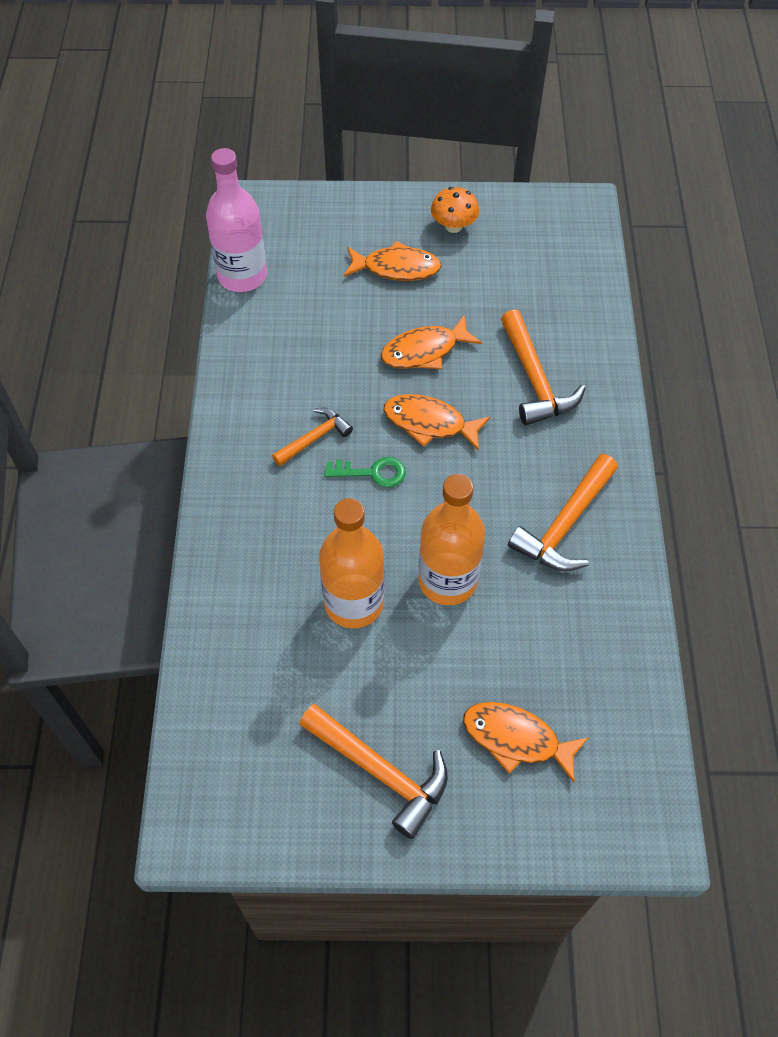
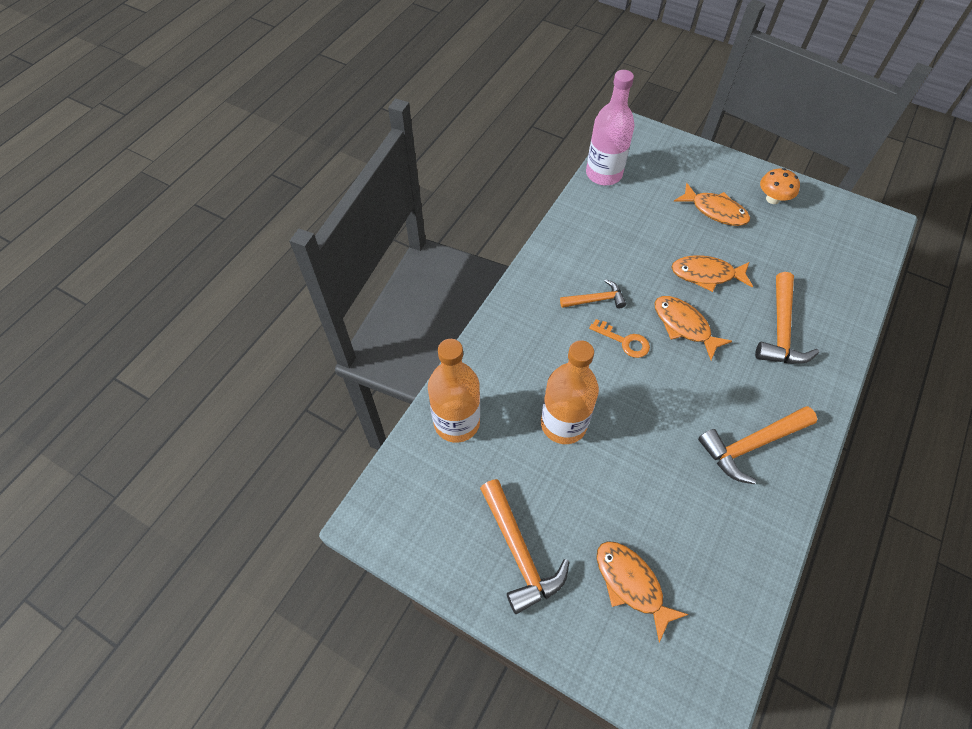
camera: 30 degrees right, 0 degrees up
green key [324,457,406,487] -> orange key [589,319,650,358]
orange bottle [418,474,485,605] -> orange bottle moved to [428,339,480,443]

